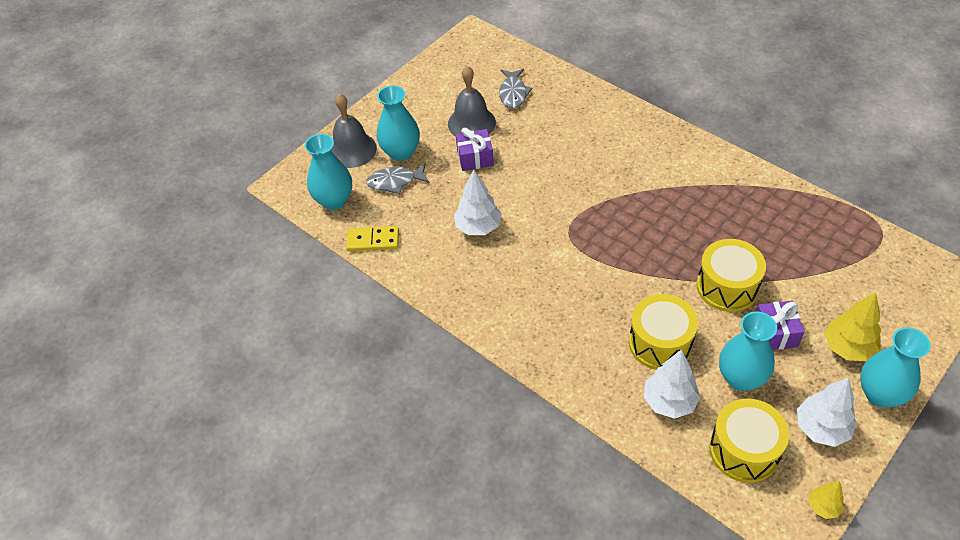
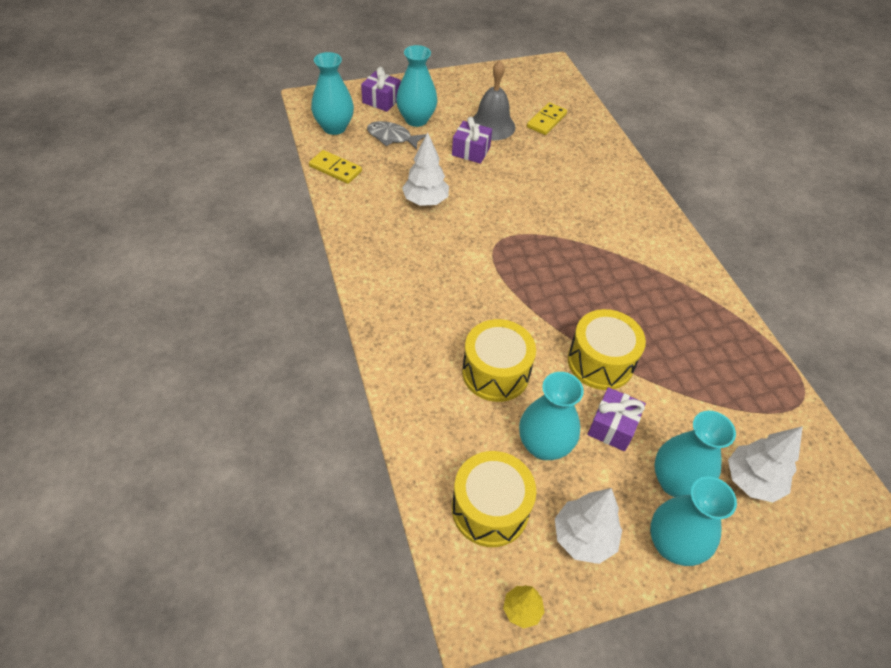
camera: 25 degrees right, 0 degrees up
grey bell [331,94,377,168] -> purple gift [361,67,401,112]
grey fish [499,69,532,109] -> yellow domino [527,102,567,135]
white tree [644,350,701,419] -> white tree moved to [728,426,803,502]
yellow tree [824,292,881,361] -> turquoise vase [654,411,736,497]

